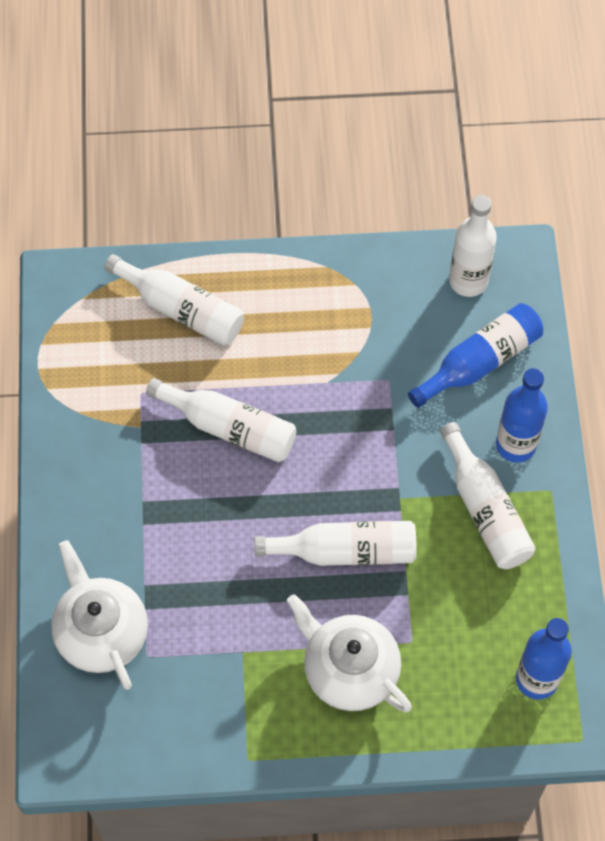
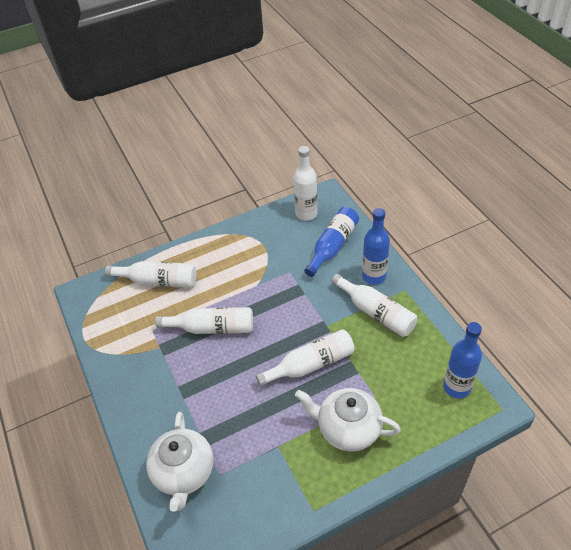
camera: 20 degrees left, 15 degrees down
white teapot [51,540,148,690] -> white teapot turned 135 degrees counterclockwise [146,412,213,512]

